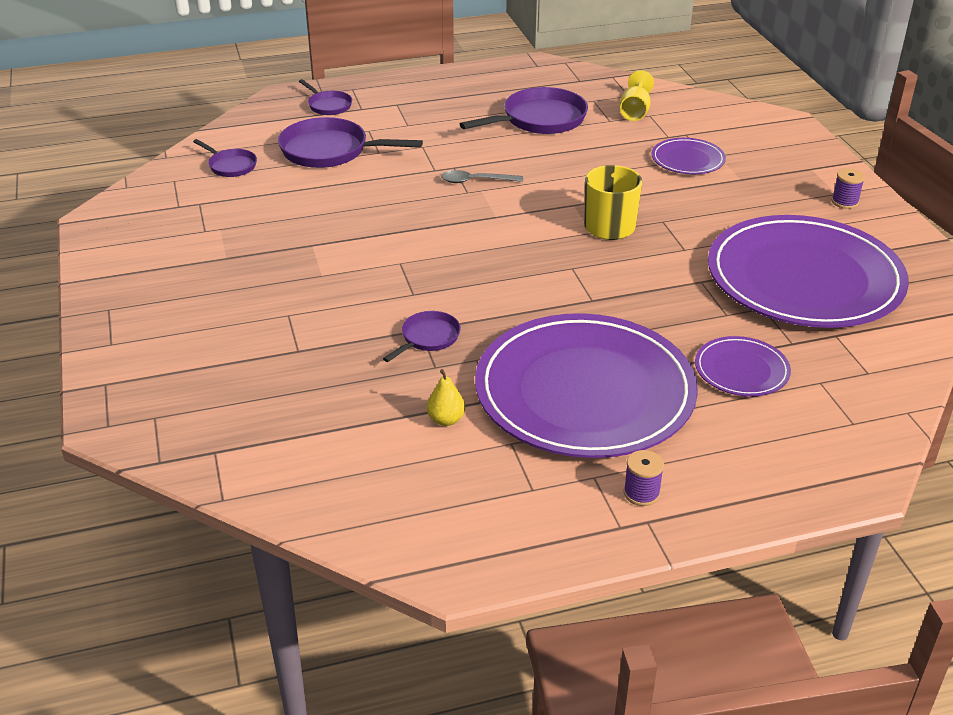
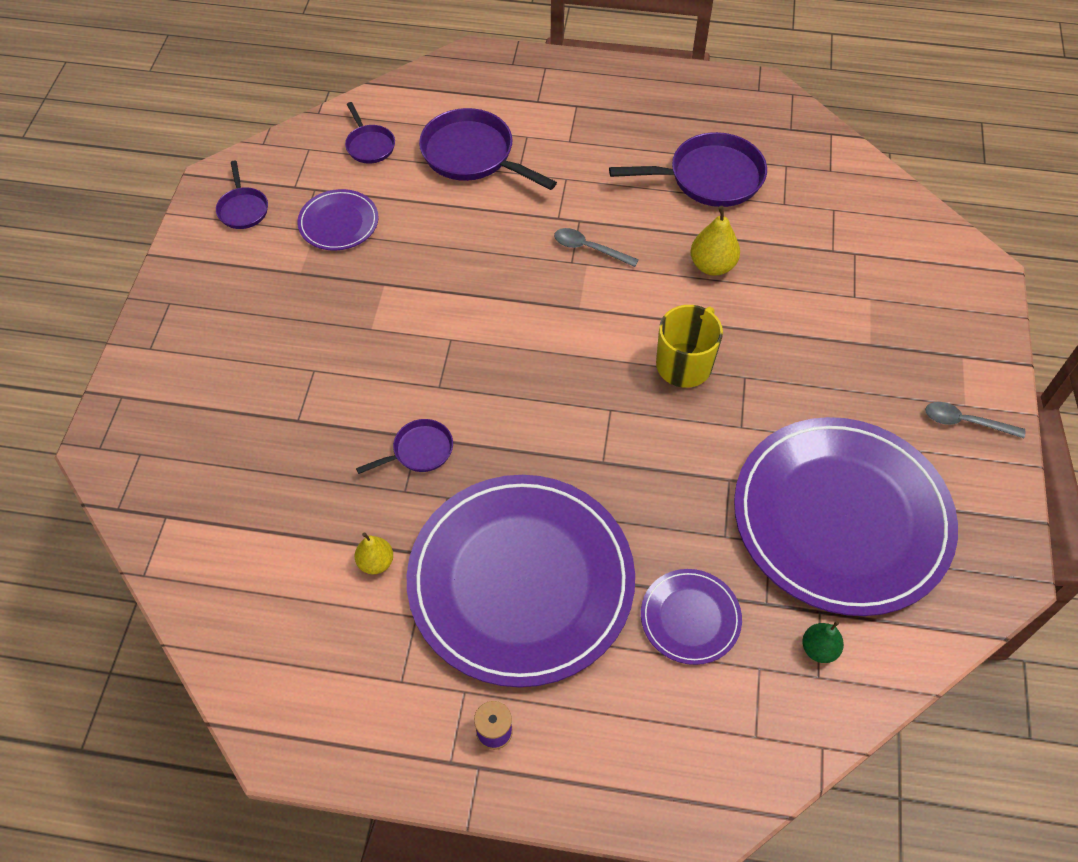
camera: 25 degrees right, 20 degrees up
purple pan [299,79,352,115] -> purple pan moved to [216,161,268,229]
yellow goblet [620,70,654,121] -> none
purple plate [652,138,726,174] -> purple plate moved to [297,189,379,251]
purple spool [832,168,865,209] -> grey spoon [925,402,1025,438]
none -> yellow pear [690,206,740,276]
none -> green pear [802,621,844,663]

